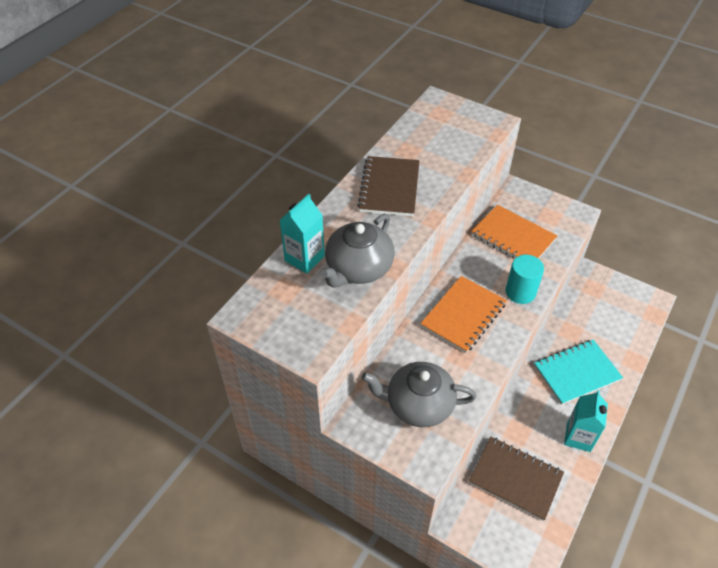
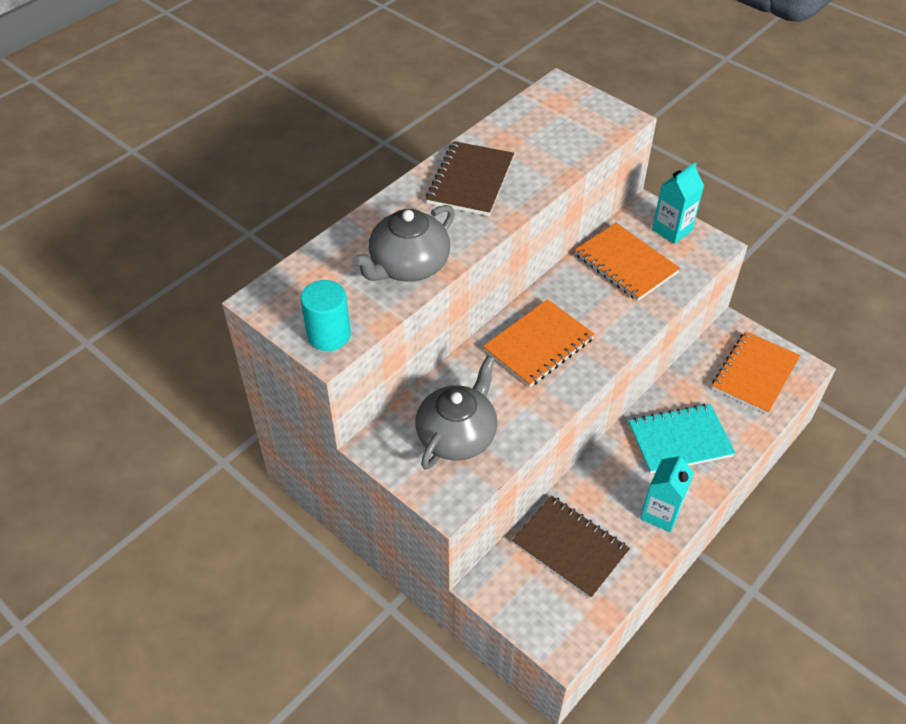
camera: 10 degrees right, 0 degrees up
turquoise carton [279,194,325,274] -> turquoise carton moved to [652,162,704,244]
grey teapot [362,362,477,427] -> grey teapot turned 105 degrees clockwise [416,356,497,470]
turquoise cylinder [506,255,544,304] -> turquoise cylinder moved to [301,280,351,351]
none -> orange notebook [712,331,801,414]

